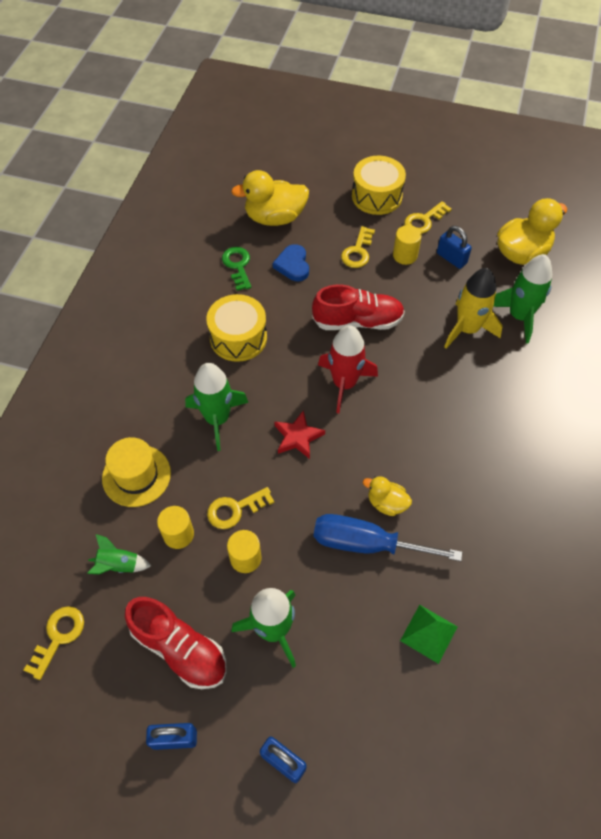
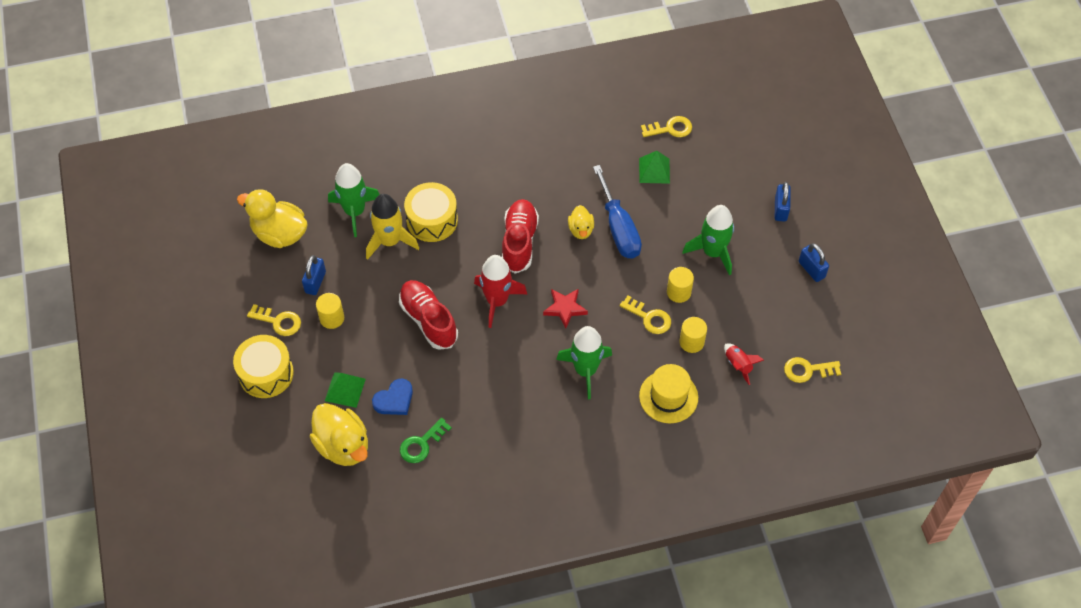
camera: 120 degrees left, 0 degrees up
green rocket [87,534,151,574] -> red rocket [724,343,764,385]
red shoe [125,597,227,689] -> red shoe moved to [502,199,539,274]
yellow drum [206,294,267,362] -> yellow drum moved to [404,182,458,242]
yellow key [341,226,375,268] -> yellow key moved to [641,116,692,137]
none -> green pyramid [325,372,366,408]

